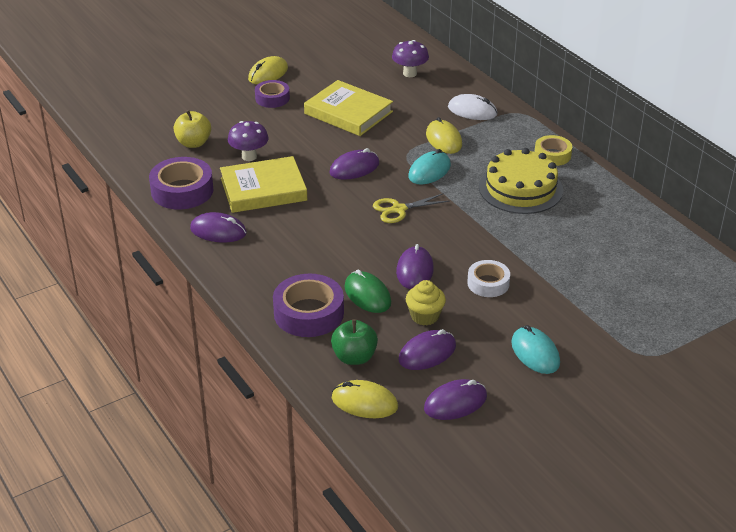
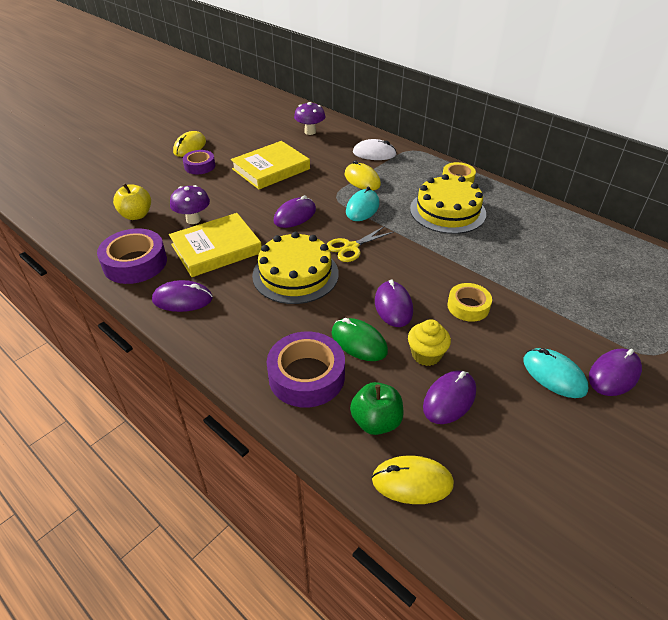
camera: 15 degrees left, 5 degrees up
yellow book [304,80,393,136] -> yellow book turned 60 degrees counterclockwise [231,141,310,189]
purple mouse [424,379,487,420] -> purple mouse moved to [589,349,642,396]
white tape [467,260,510,297] -> yellow tape [448,283,492,322]
none -> yellow cake [252,232,339,304]

